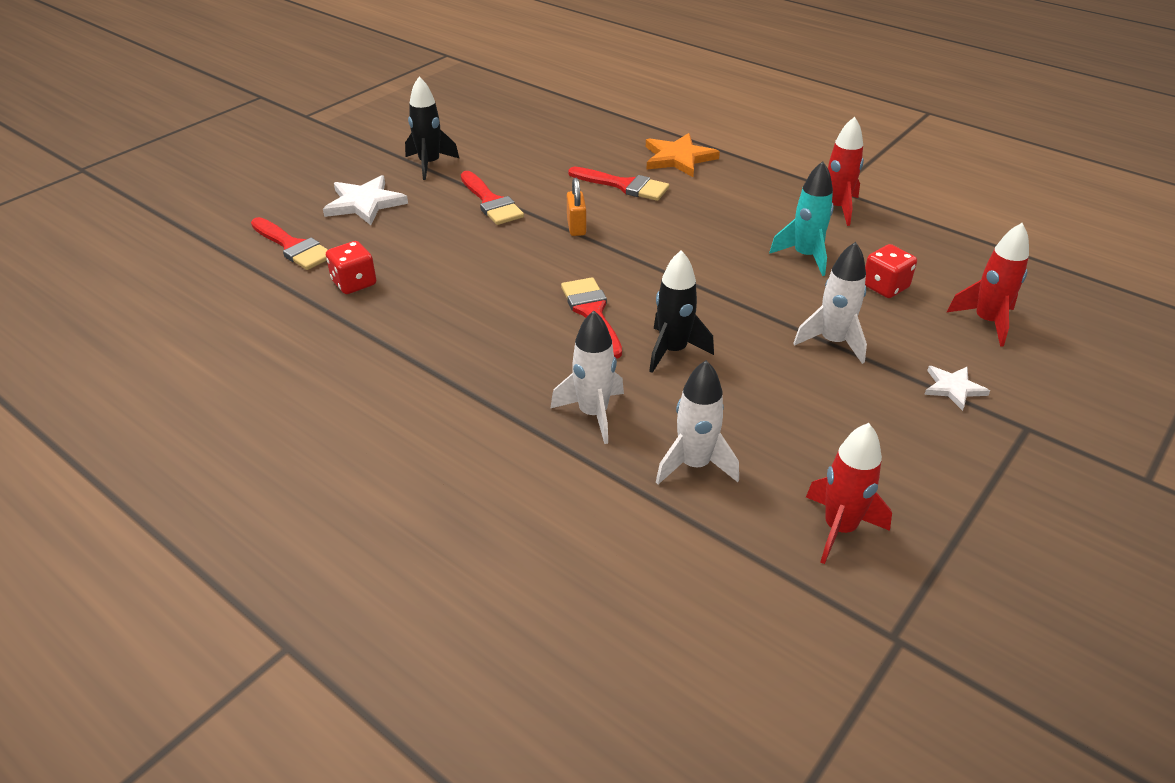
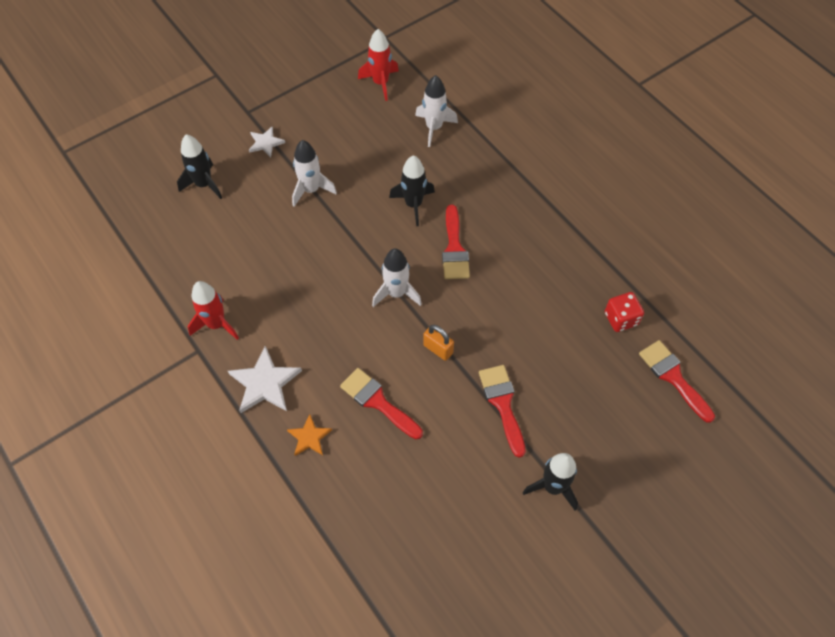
camera: 165 degrees left, 20 degrees up
white star [323,175,408,225] -> white star moved to [228,346,302,413]
white rocket [550,311,624,444] -> white rocket moved to [372,249,422,307]
orange padlock [567,178,586,236] -> orange padlock turned 60 degrees counterclockwise [423,325,454,361]
orange star [646,133,720,177] -> orange star [287,415,332,456], size x0.59
turquoise rocket [769,161,834,276] -> none
red dice [865,244,917,298] -> none
red rocket [947,223,1029,347] -> black rocket [177,134,222,199]

